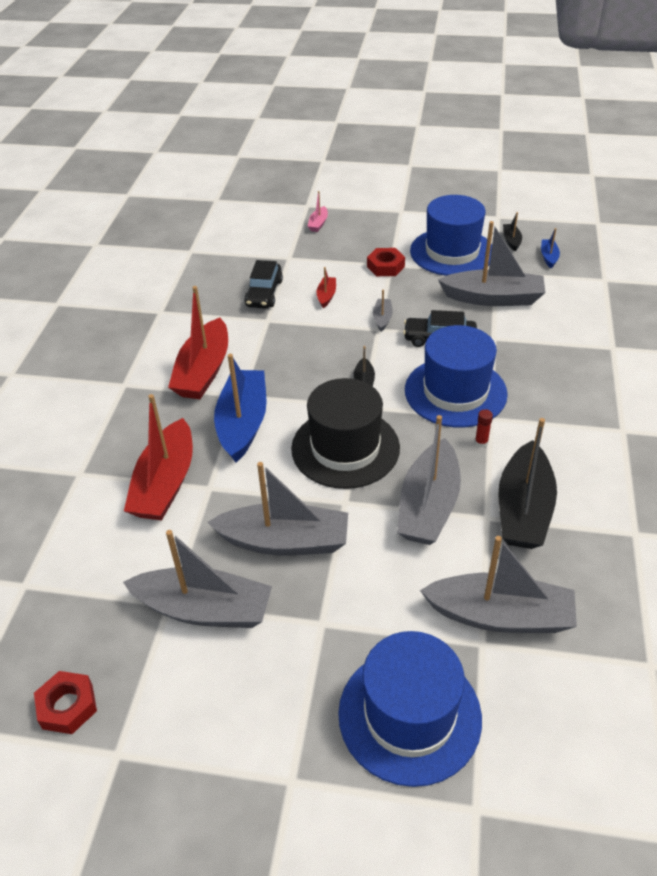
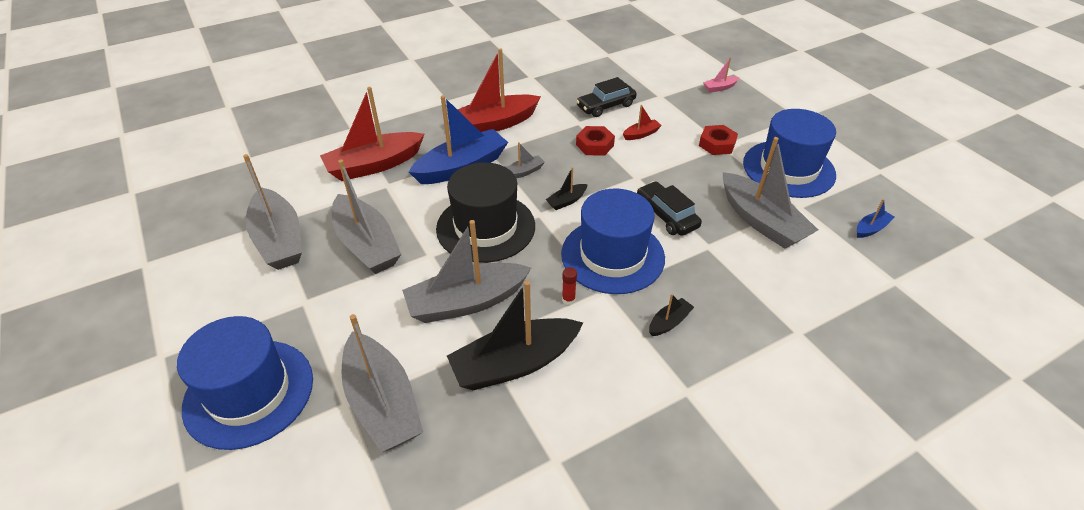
camera: 50 degrees right, 0 degrees up
red nut [34,671,97,734] -> red nut moved to [576,126,615,156]
grey boat [373,289,393,332] -> grey boat moved to [507,142,545,178]
black boat [503,212,522,252] -> black boat moved to [649,294,694,336]

